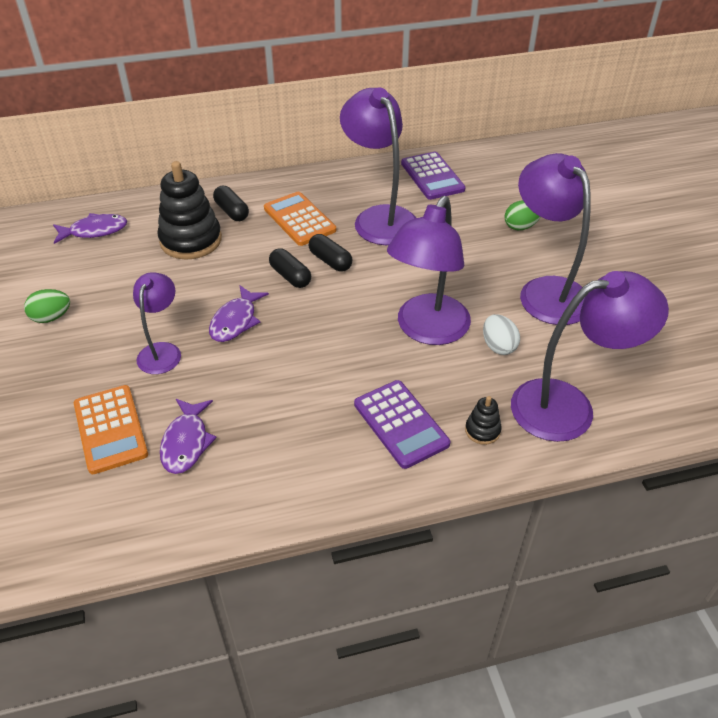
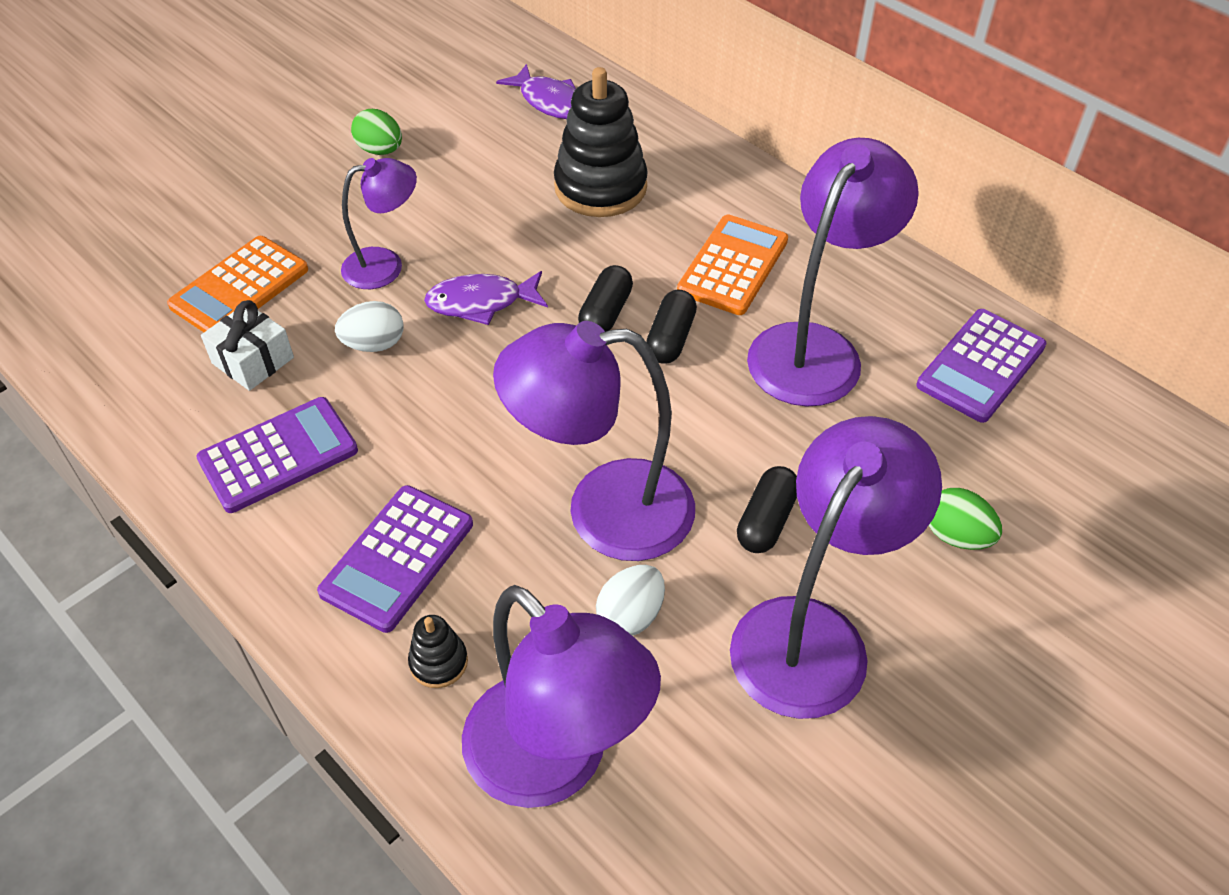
camera: 60 degrees right, 5 degrees up
purple fish [160,399,217,474] -> white gift [201,300,294,391]
black capsule [213,186,249,221] -> black capsule moved to [737,466,797,553]
none -> purple calculator [196,397,358,513]
none -> white egg [335,301,403,352]

